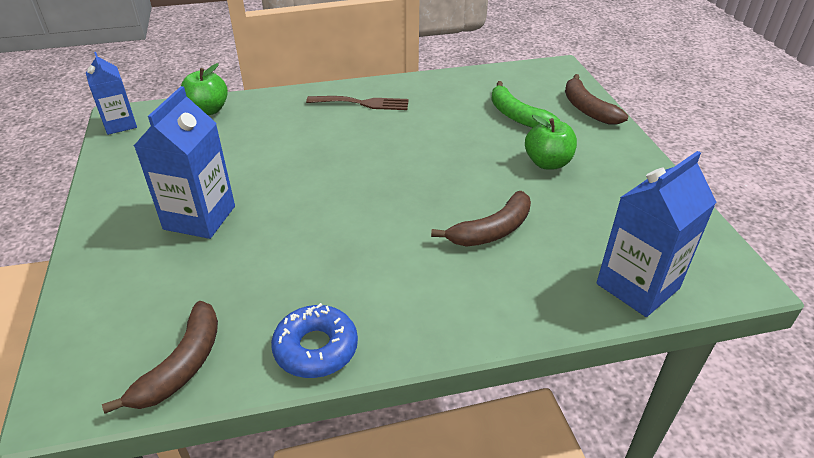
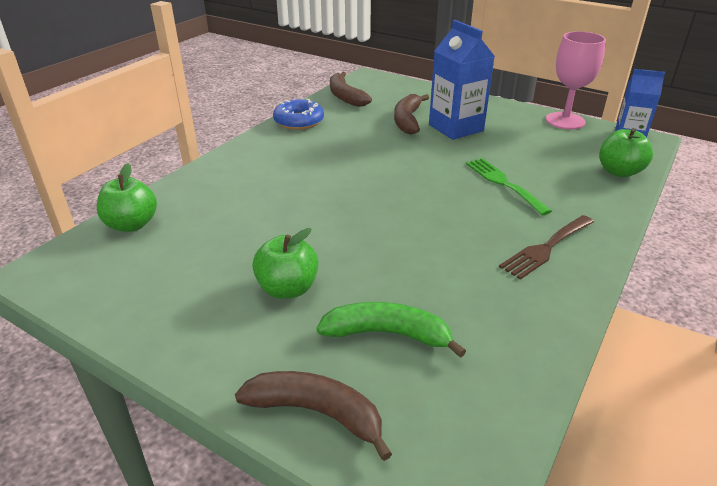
camera: 135 degrees right, 5 degrees down
brown banana [431,191,531,247] -> brown banana moved to [394,94,429,135]
blue carton [596,151,716,317] -> green apple [96,163,157,232]
none -> green fork [466,158,552,216]
none -> pink goblet [546,31,606,129]

